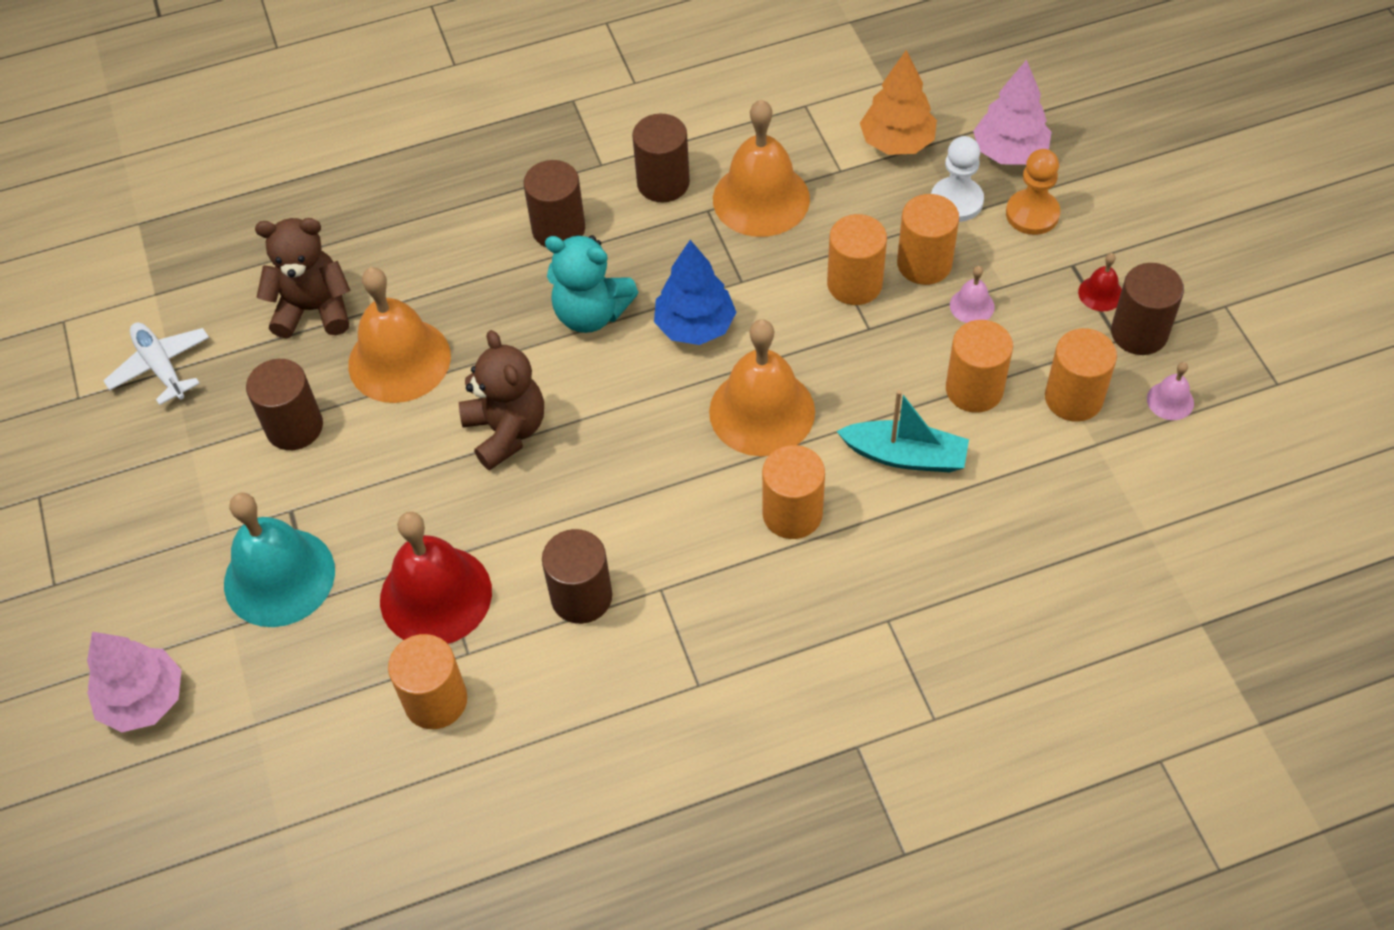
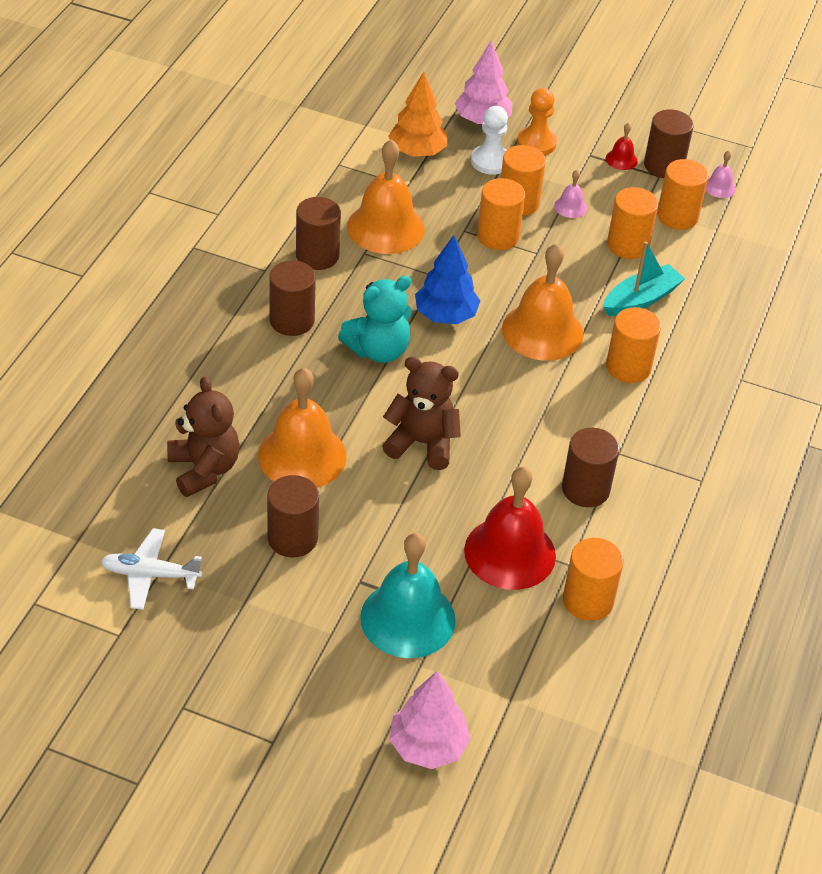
camera: 55 degrees left, 10 degrees down
brown teddy bear [255,218,351,339] -> brown teddy bear turned 120 degrees clockwise [167,377,240,497]

